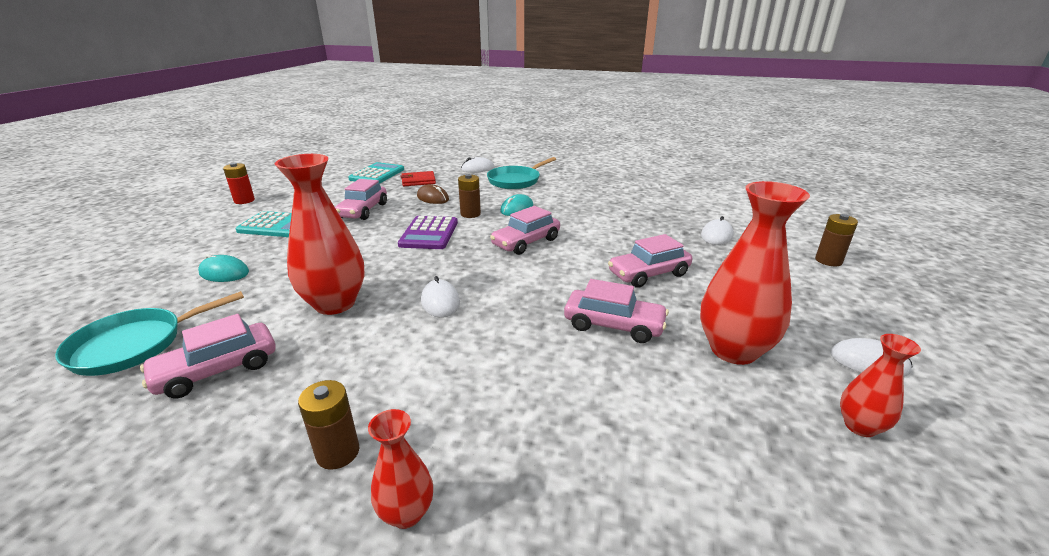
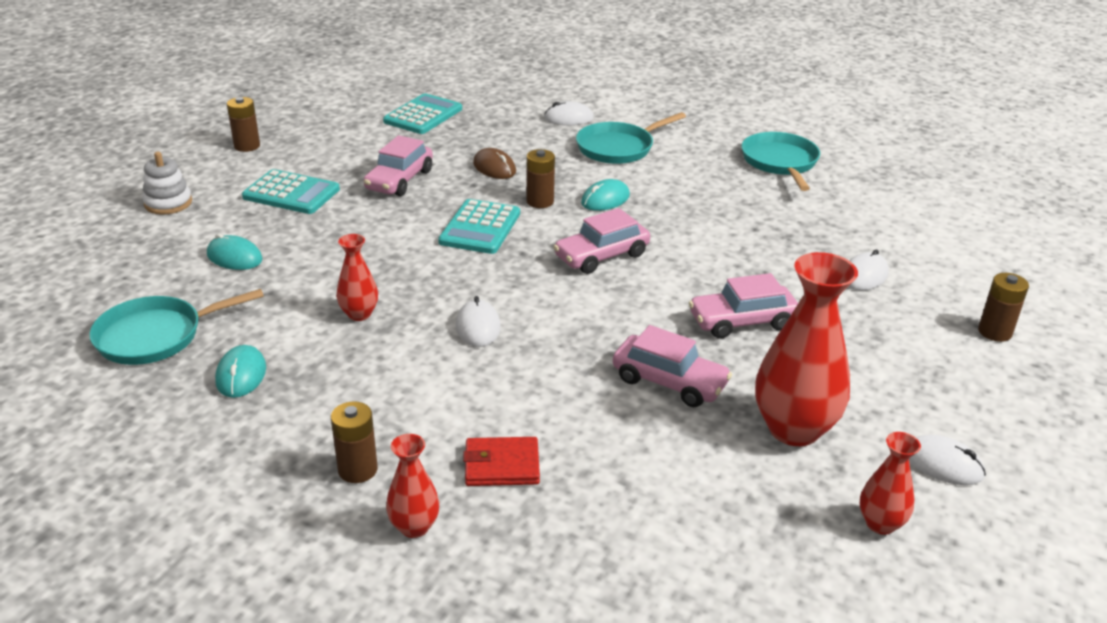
camera: 10 degrees right, 5 degrees up
pink car [140,314,276,399] -> turquoise mouse [215,345,266,398]
red battery [223,163,255,204] -> brown battery [227,97,260,152]
red vase [275,154,365,315] -> red vase [336,234,378,321], size x0.51
purple calculator [398,216,458,249] -> turquoise calculator [438,199,520,254]
red wallet [401,171,436,186] -> red wallet moved to [463,437,540,486]
none -> white stacking toy [142,152,192,215]
none -> turquoise pan [741,132,820,191]

